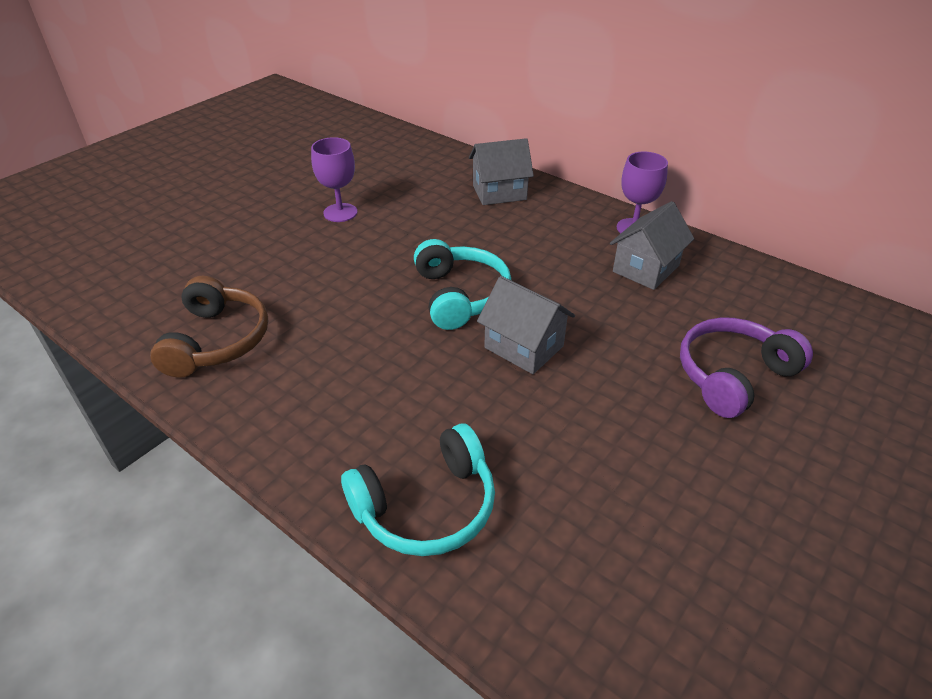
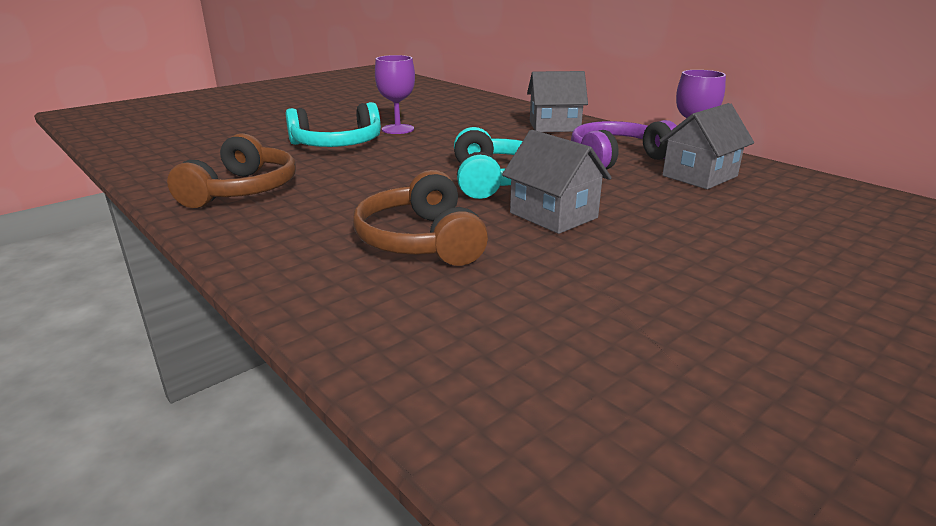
camera: 10 degrees right, 15 degrees down
turquoise headphones [341,423,495,556] -> turquoise headphones moved to [285,102,381,147]
purple headphones [680,318,813,418] -> purple headphones moved to [571,120,677,169]
none -> brown headphones [353,170,488,266]

